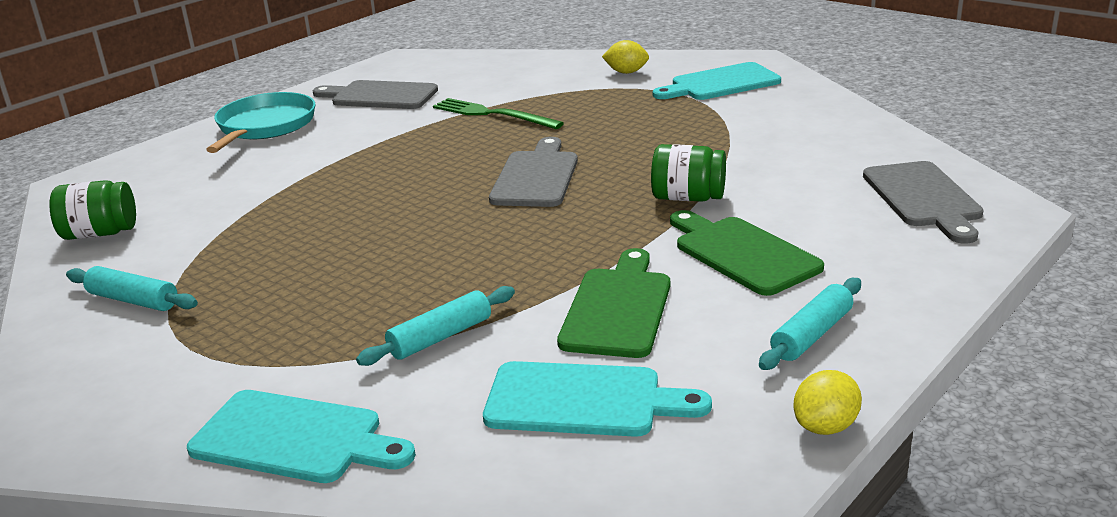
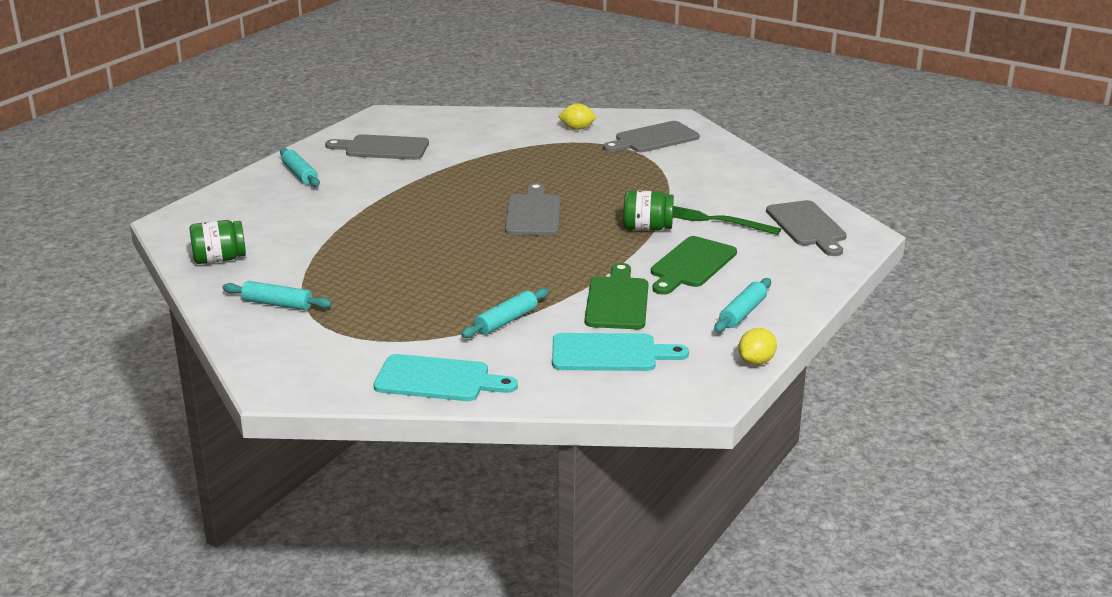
camera: 10 degrees left, 0 degrees up
turquoise pan [206,92,315,153] -> turquoise rolling pin [280,148,320,187]
green fork [433,98,564,129] -> green fork moved to [673,206,781,235]
turquoise cutting board [653,62,781,100] -> grey cutting board [603,121,699,152]
green cutting board [670,210,824,296] -> green cutting board turned 105 degrees counterclockwise [651,236,737,295]

